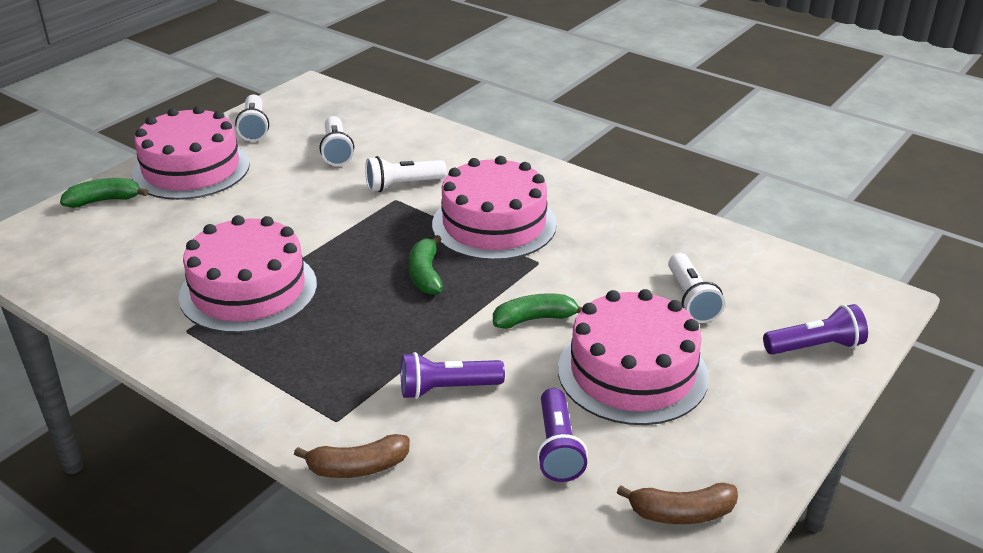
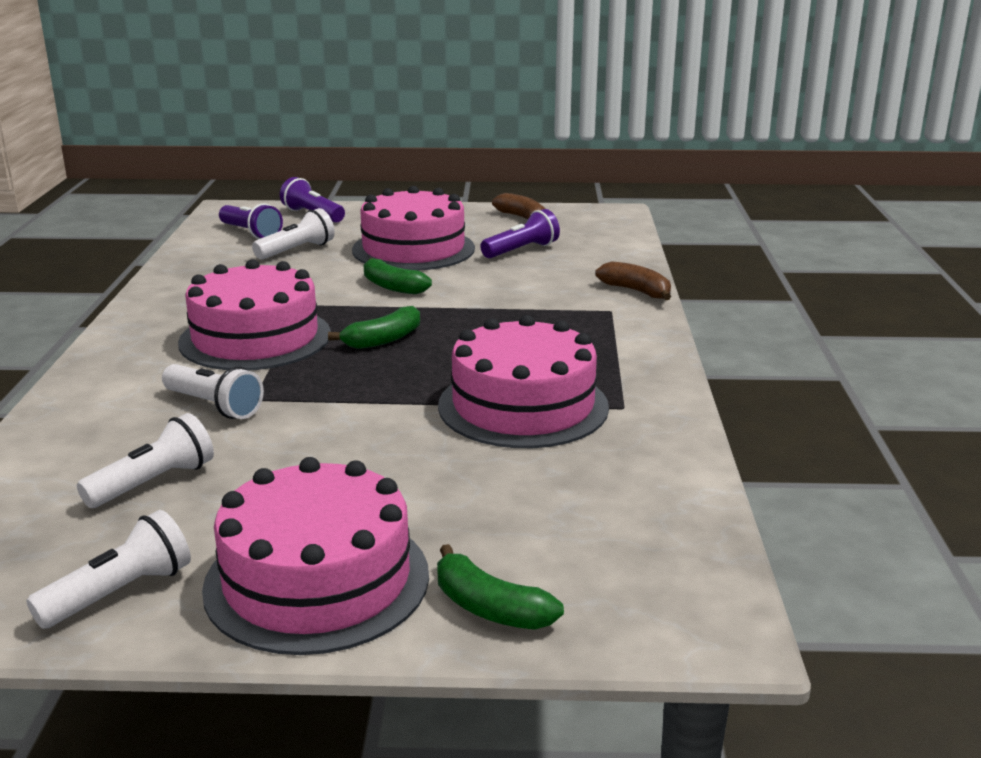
camera: 125 degrees left, 10 degrees down
purple flashlight [401,352,505,399] -> purple flashlight moved to [219,203,283,239]

